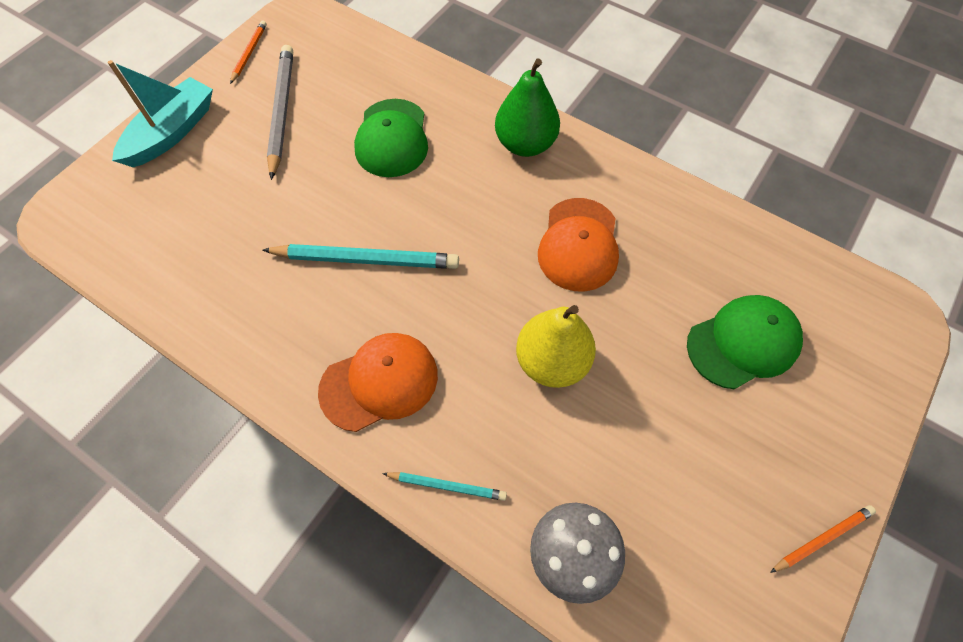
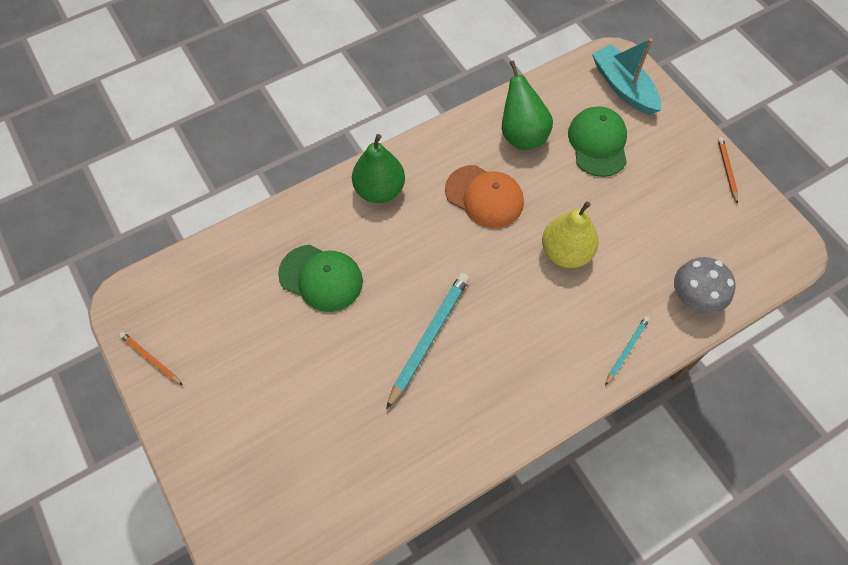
camera: 65 degrees left, 0 degrees up
turquoise boat [108,60,213,167] -> turquoise boat moved to [592,38,661,115]
grey pencil [267,45,293,180] -> none
orange cap [318,333,438,432] -> none
none -> green pear [502,61,553,150]

